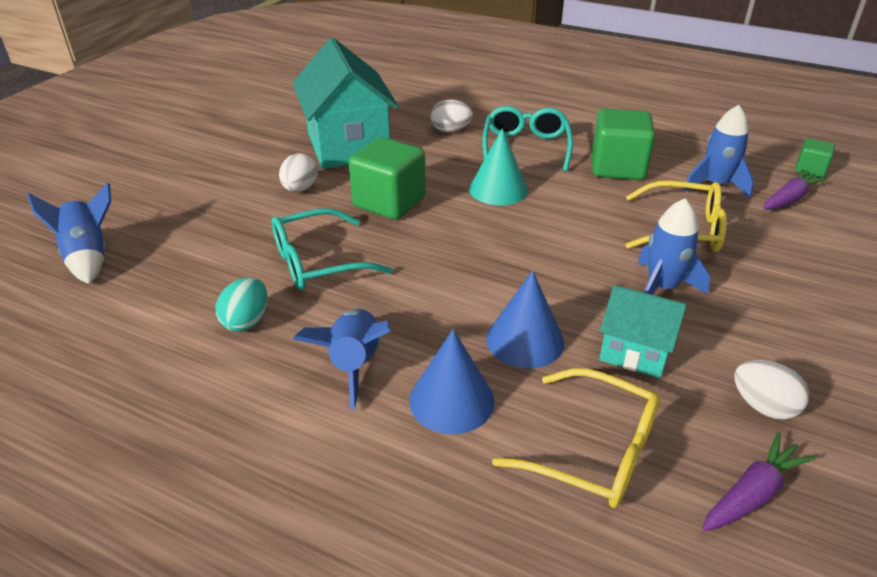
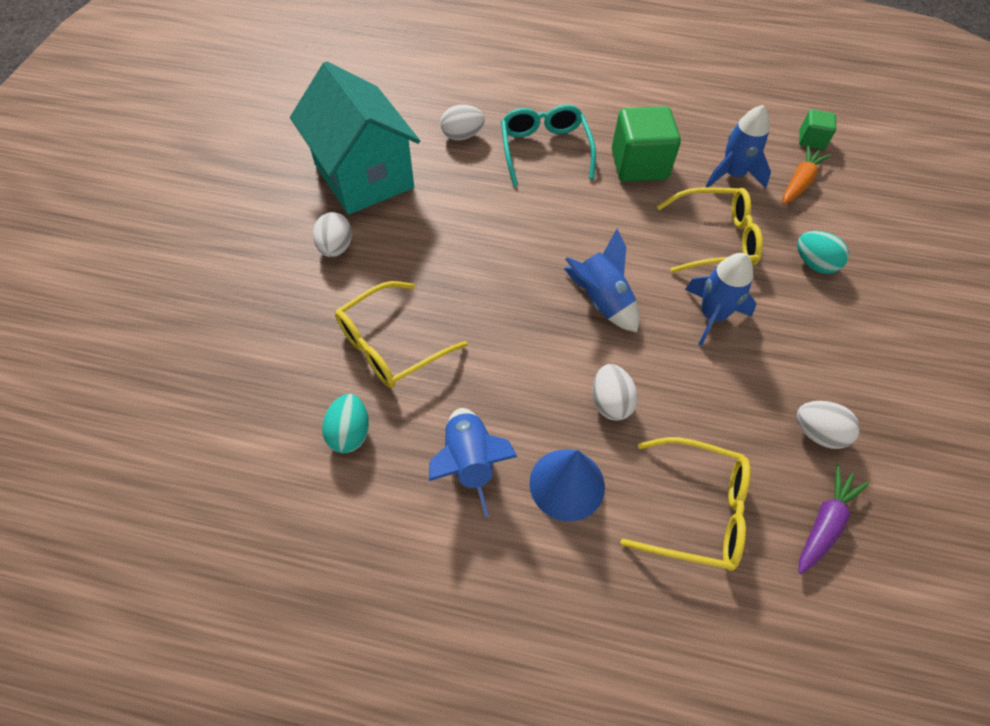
camera: 15 degrees left, 20 degrees up
blue rocket [27,183,111,284] -> blue rocket moved to [564,229,639,332]
turquoise glasses [272,208,393,290] -> yellow glasses [335,281,468,388]
green cube [349,137,426,220] -> none
turquoise cone [469,128,528,206] -> none
blue cone [486,271,564,368] -> white egg [592,364,638,421]
turquoise house [599,285,687,378] -> none
purple carrot [763,169,827,210] -> orange carrot [782,145,831,205]
none -> turquoise egg [797,231,849,274]

